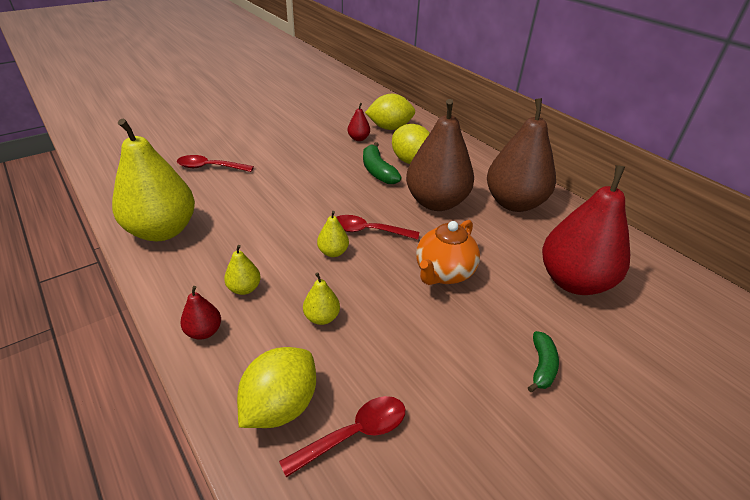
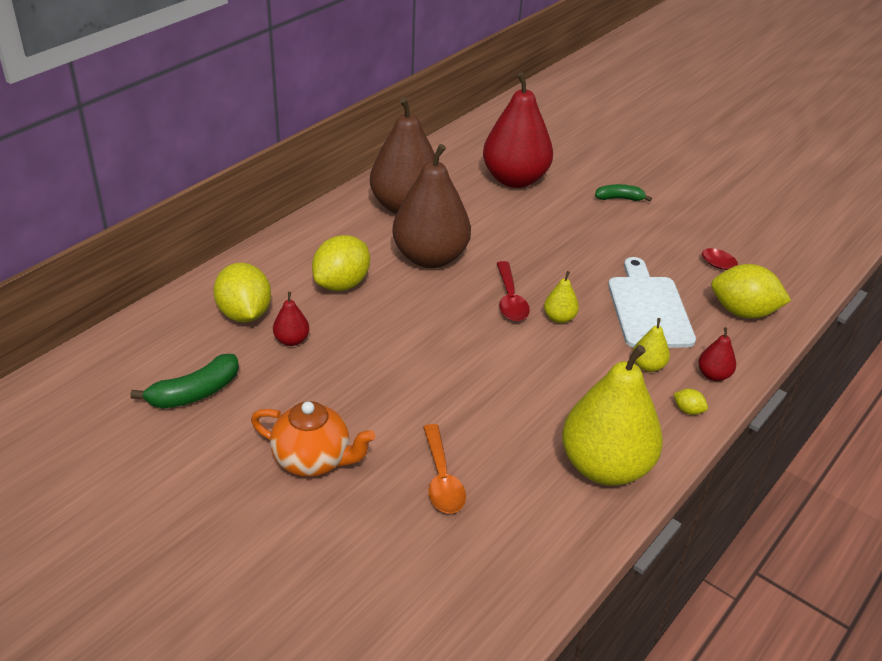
camera: 105 degrees left, 0 degrees up
red spoon [177,155,254,172] -> orange spoon [423,424,466,514]
yellow pear [303,272,340,325] -> white cutting board [608,257,696,348]
green banana [363,142,402,184] -> green banana moved to [130,354,239,409]
orange teapot [416,220,480,285] -> orange teapot moved to [251,401,375,477]
none -> yellow lemon [674,389,708,415]

